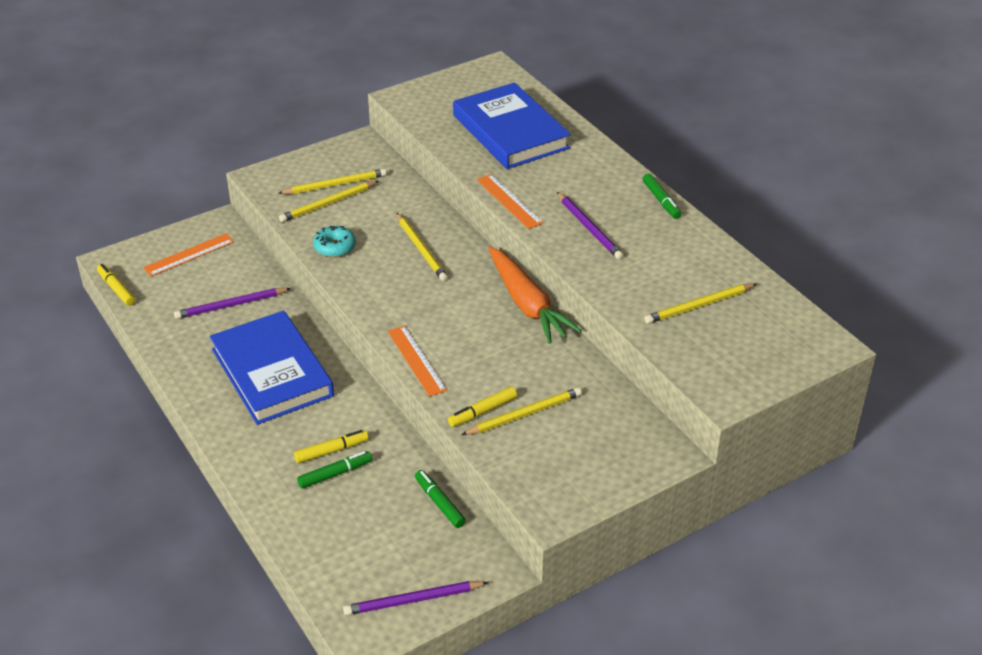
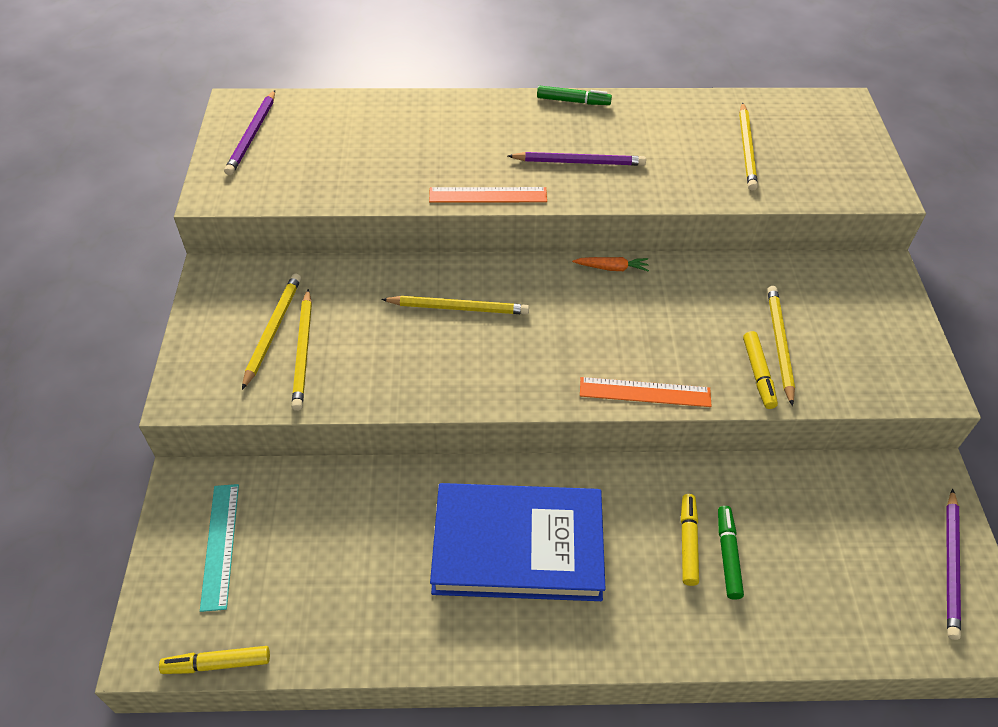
camera: 60 degrees left, 10 degrees up
orange ruler [143,233,234,277] -> turquoise ruler [200,484,239,612]
purple pencil [174,288,291,319] -> purple pencil moved to [224,90,275,175]
turquoise donut [313,226,356,257] -> none
green marker [415,470,466,528] -> none
blue book [453,83,571,169] -> none
orange carrot [488,247,582,344] -> orange carrot [572,257,649,272], size x0.42

